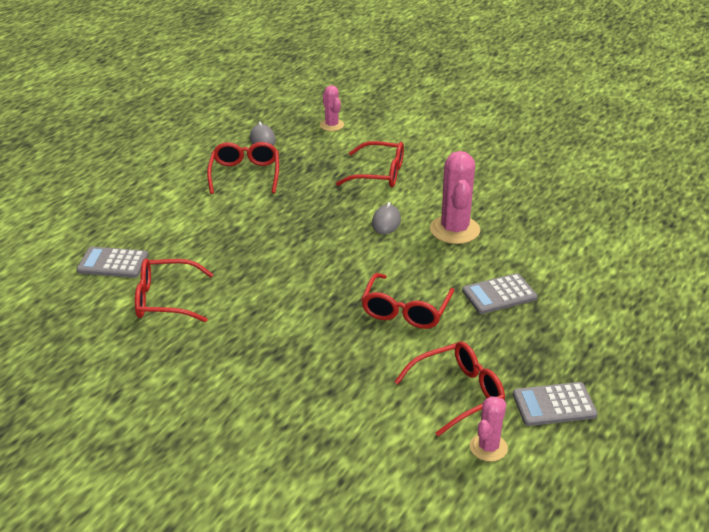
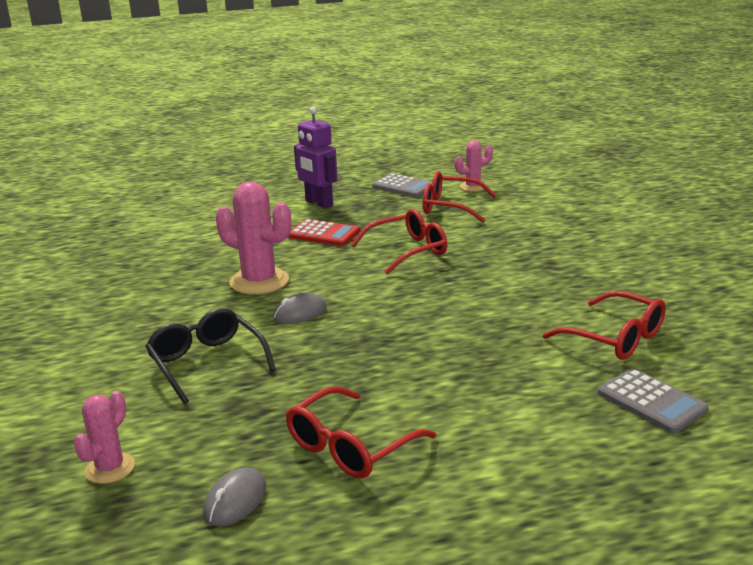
camera: 135 degrees left, 10 degrees down
red glasses [336,141,404,187] -> black glasses [145,308,276,404]
pink cactus [430,151,480,244] -> pink cactus turned 75 degrees clockwise [216,182,291,295]
grey calculator [462,273,538,314] -> red calculator [288,219,360,246]
none -> purple robot [294,107,338,208]

